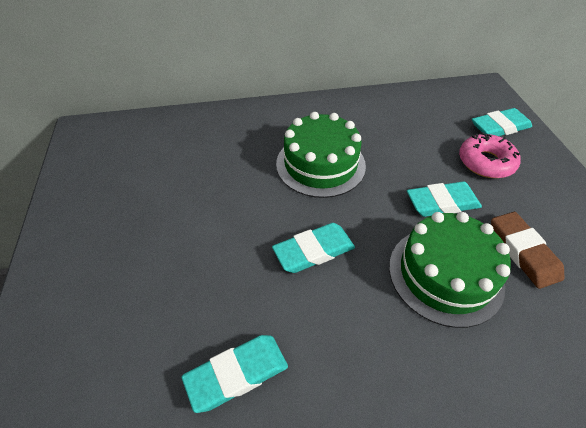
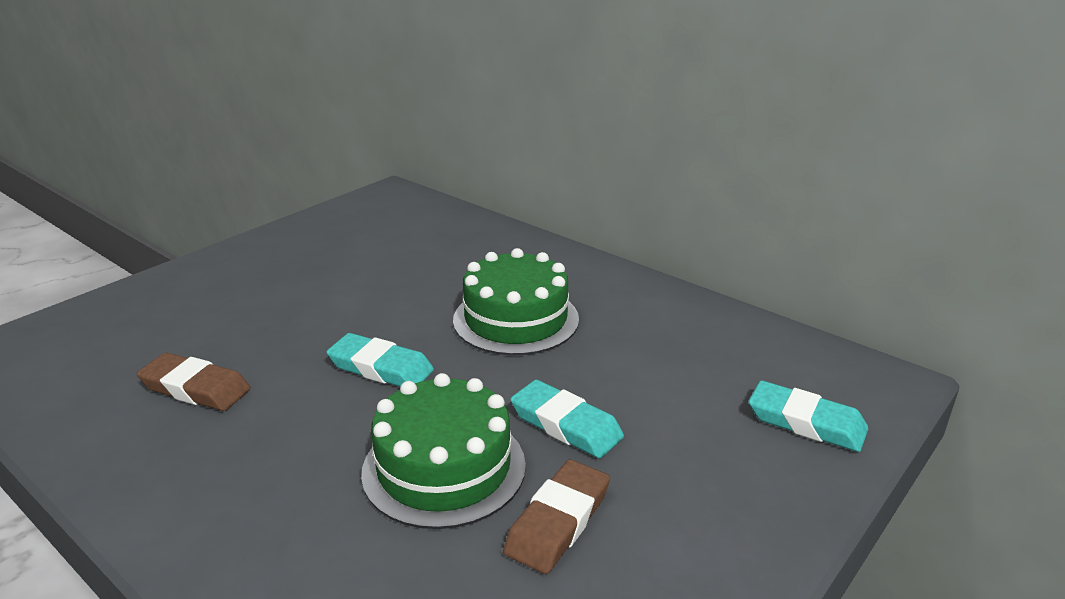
camera: 50 degrees right, 20 degrees down
turquoise eraser [182,335,288,413] -> brown eraser [137,353,251,411]
pink donut [459,133,521,178] -> none

